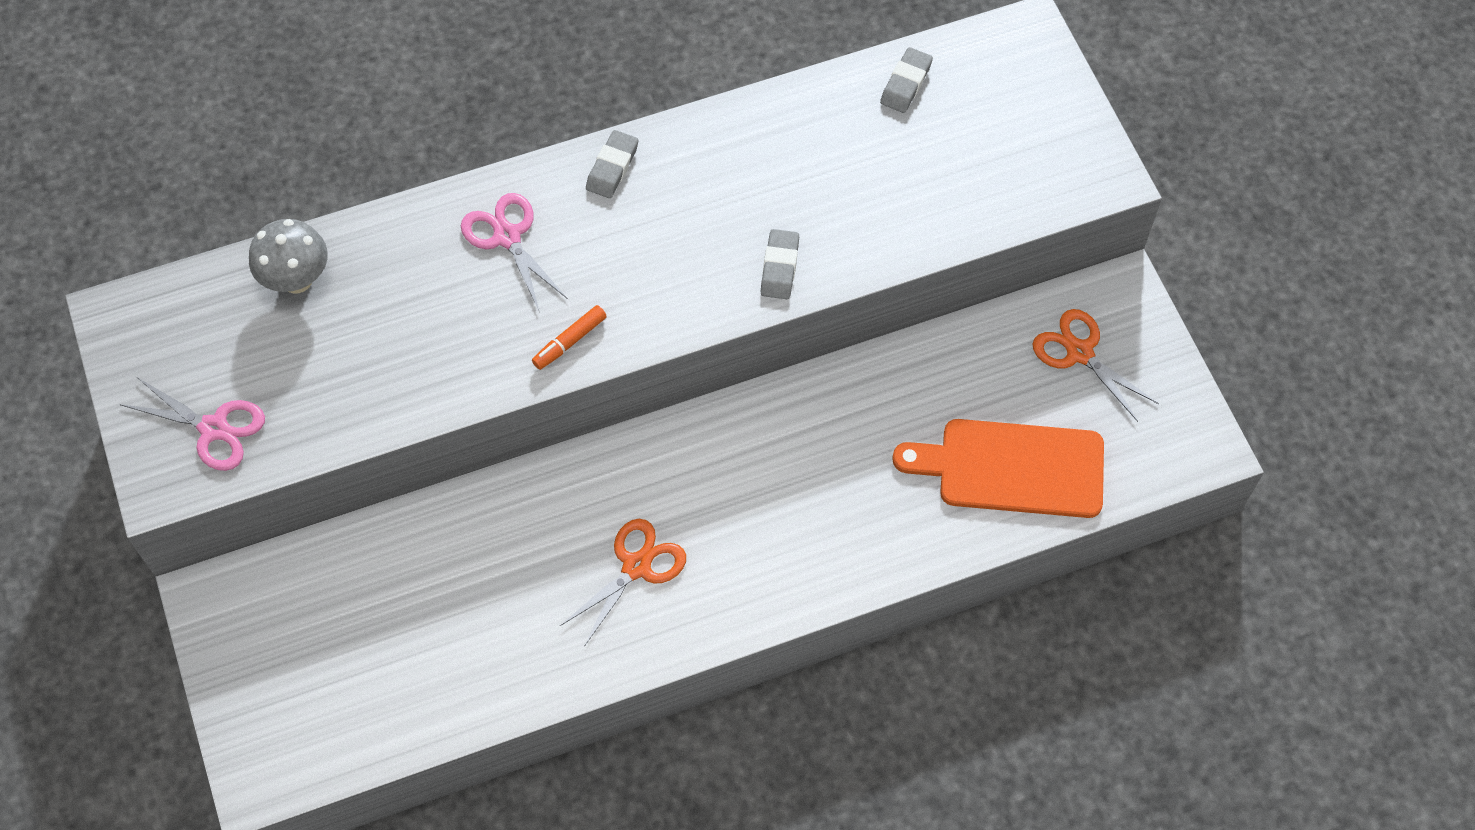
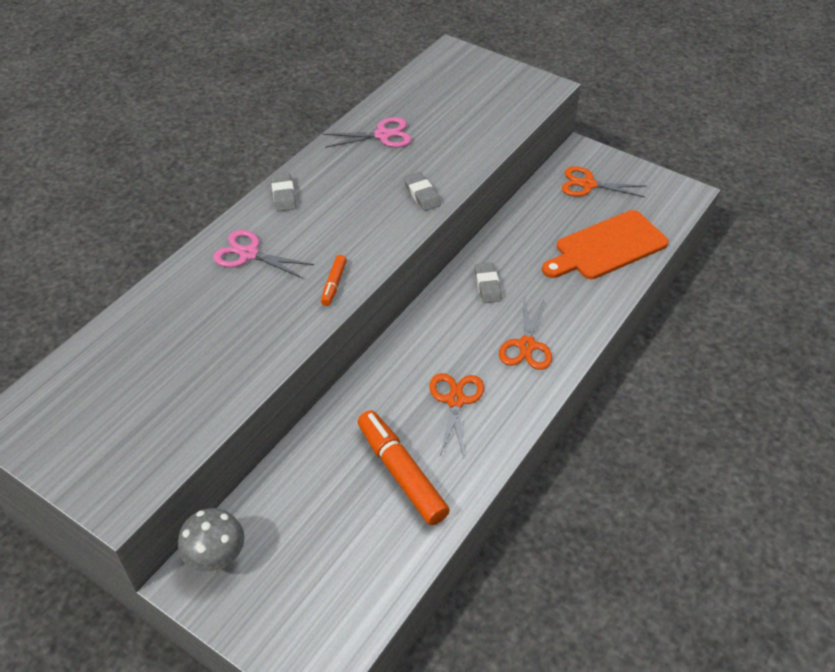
camera: 35 degrees left, 15 degrees down
pink scissors [120,377,265,471] -> pink scissors moved to [323,117,412,148]
grey mushroom [249,219,328,293] -> grey mushroom moved to [178,508,245,571]
grey eraser [880,47,933,113] -> grey eraser moved to [474,262,502,303]
none -> orange marker [358,410,450,525]
none -> orange scissors [499,296,552,370]

